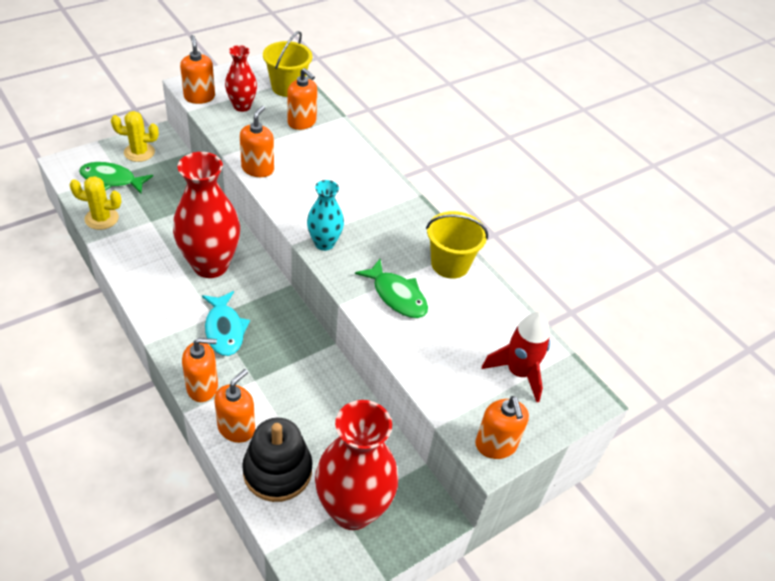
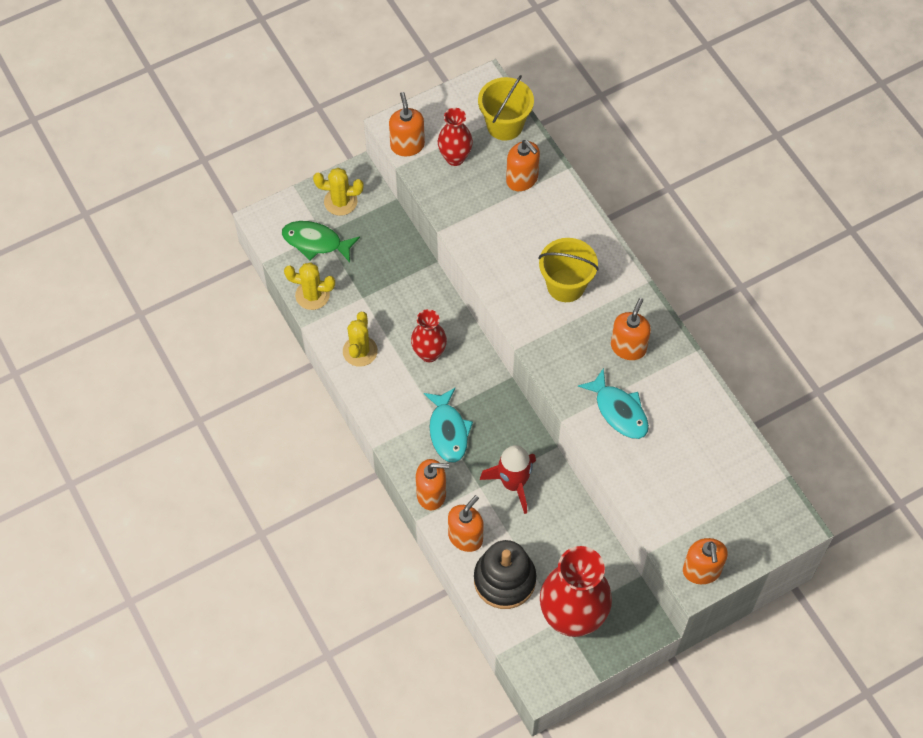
camera: 10 degrees right, 15 degrees up
red vase [173,152,240,278] -> red vase [411,309,447,362], size x0.54
orange soap dispenser [240,106,274,177] -> orange soap dispenser moved to [611,298,651,360]
turquoise vase [307,180,344,251] -> none
green fish [355,259,428,318] -> turquoise fish [578,368,649,439]
yellow bucket [426,211,488,279] -> yellow bucket moved to [538,238,599,302]
red rocket [482,312,550,402] -> red rocket moved to [480,445,536,514]
none -> yellow cactus [343,312,378,367]

